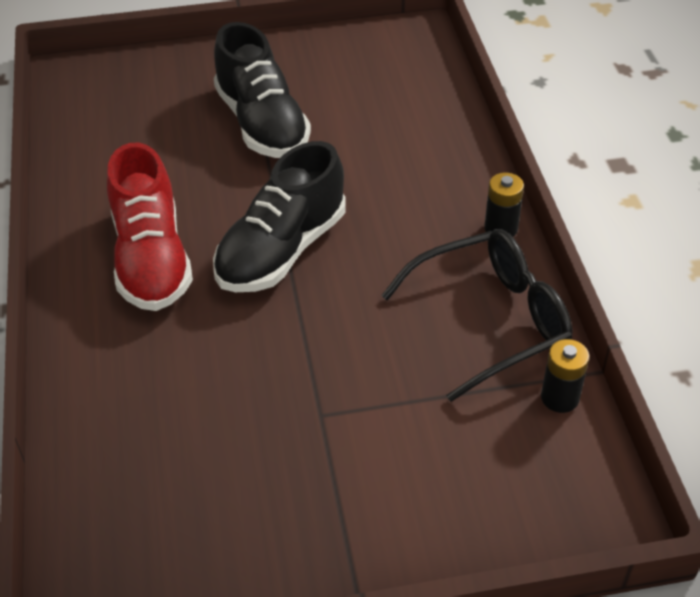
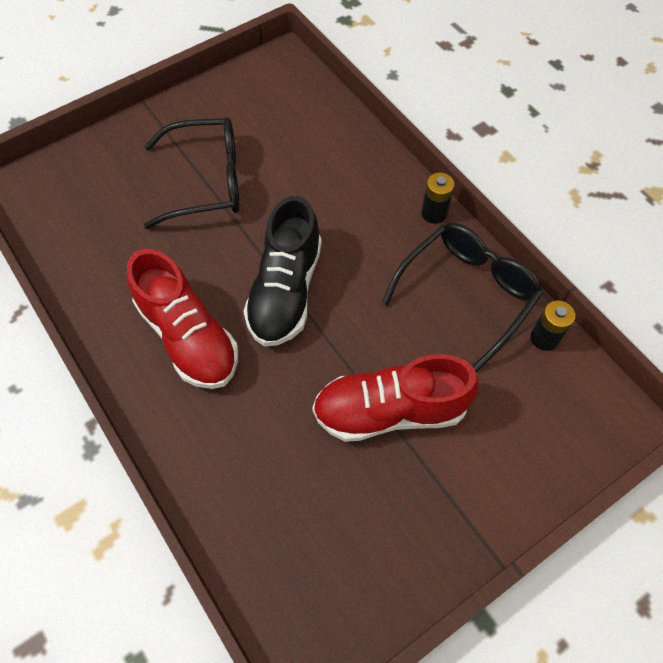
camera: 25 degrees left, 15 degrees up
black shoe [214,22,311,158] -> black glasses [144,117,239,229]
none -> red shoe [312,354,479,442]

